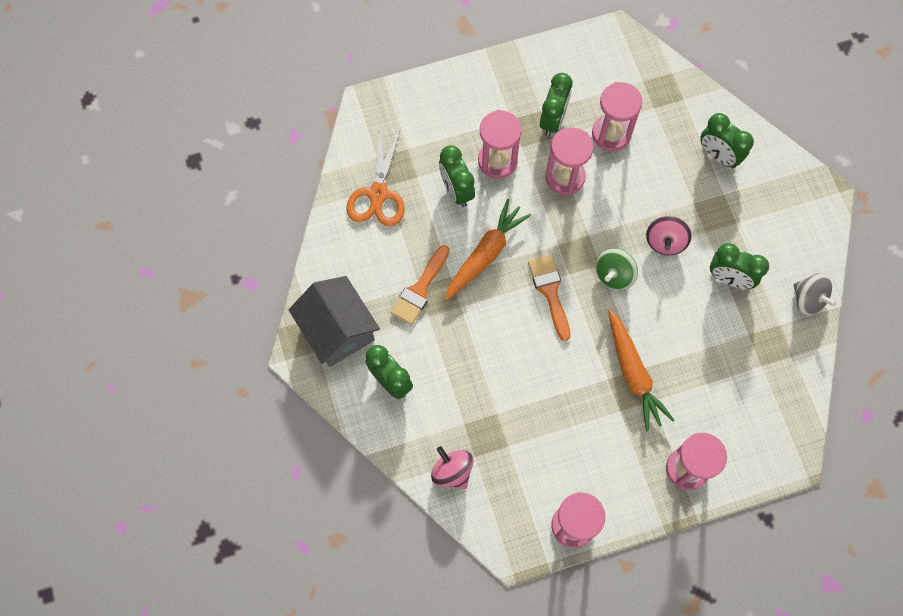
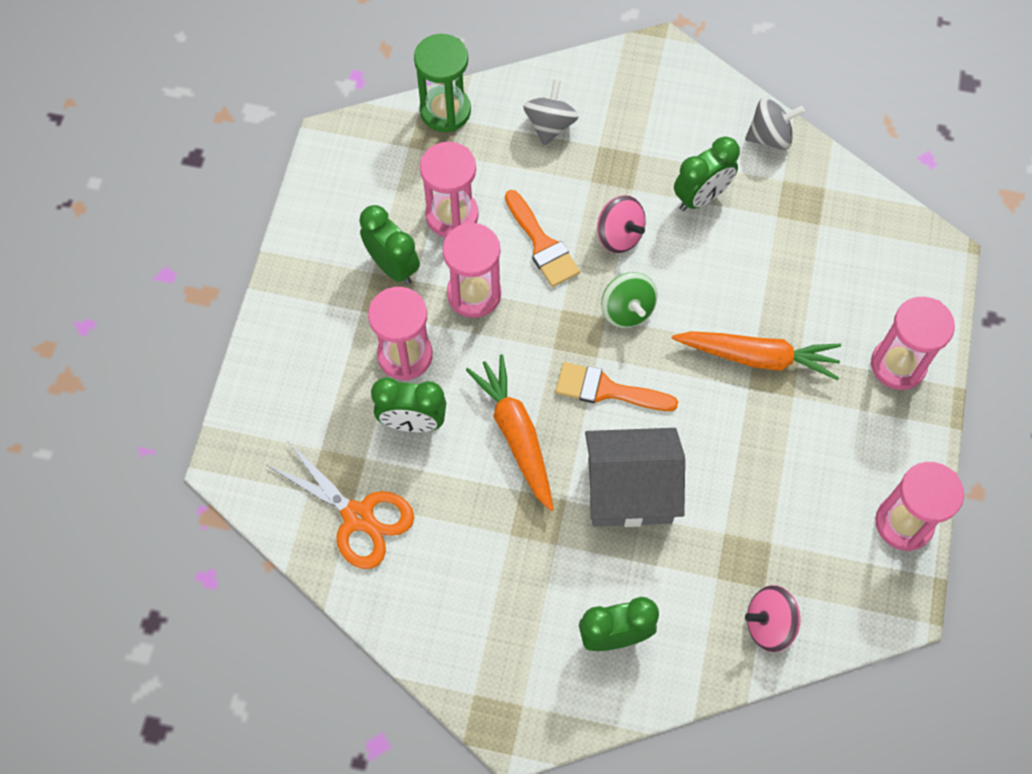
camera: 60 degrees left, 5 degrees down
grey house [289,276,380,367] -> grey house moved to [585,428,685,527]
orange brush [391,245,449,325] -> orange brush moved to [505,190,580,287]
green clock [700,113,754,168] -> grey spinning top [523,79,579,146]
none -> green hourglass [414,34,471,132]

